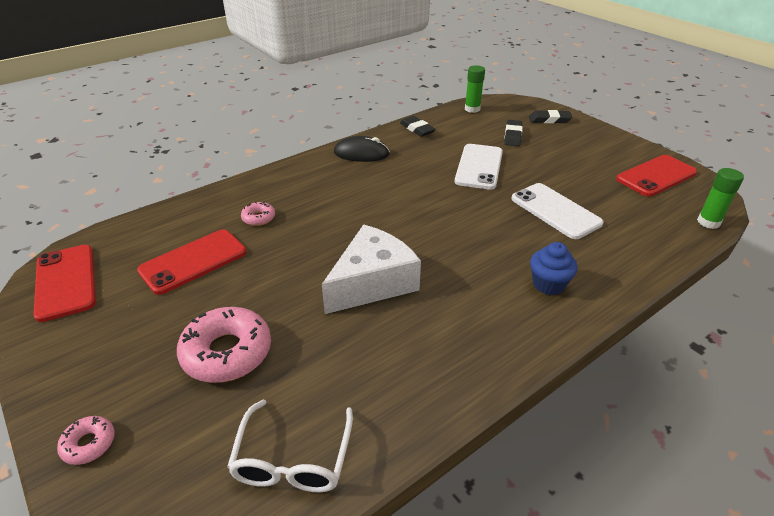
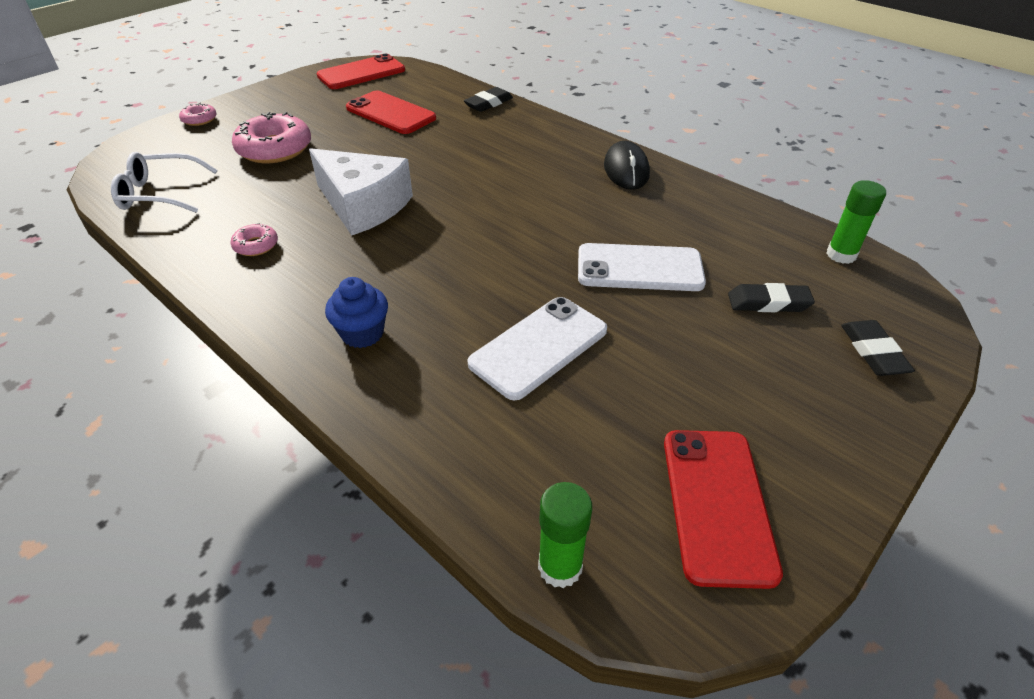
camera: 80 degrees right, 5 degrees up
pink donut [241,202,275,226] -> pink donut moved to [231,223,278,256]
black eraser [400,116,436,137] -> black eraser moved to [464,87,513,112]
red phone [616,155,697,197] -> red phone turned 45 degrees clockwise [664,430,783,589]

